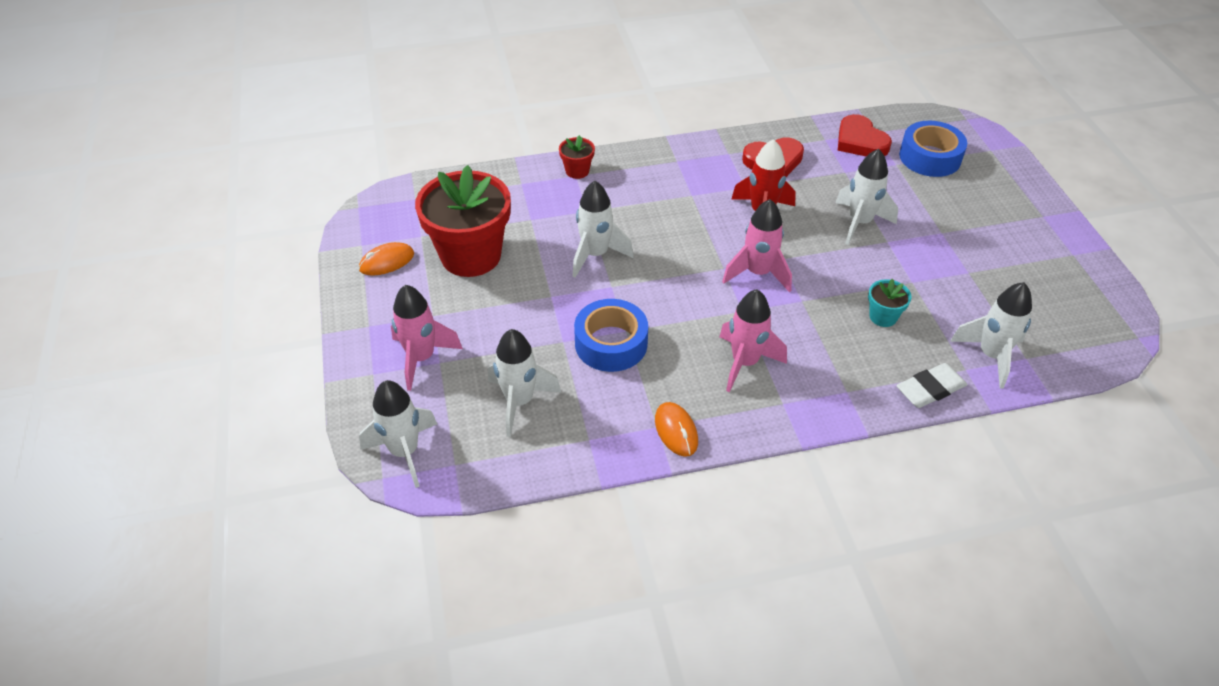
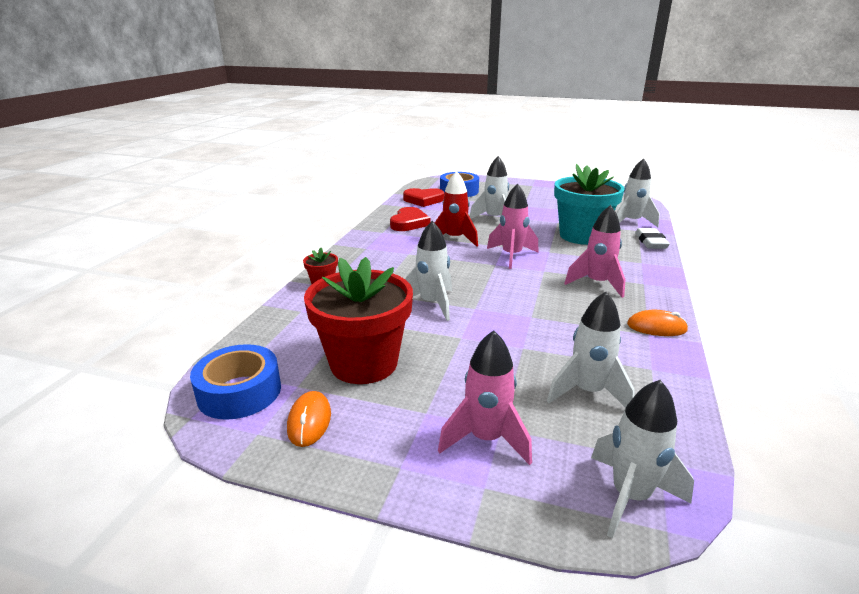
camera: 60 degrees left, 20 degrees down
blue tape [574,299,648,372] -> blue tape moved to [190,344,281,420]
turquoise flower pot [868,279,912,327] -> turquoise flower pot [554,164,625,245], size x2.33

